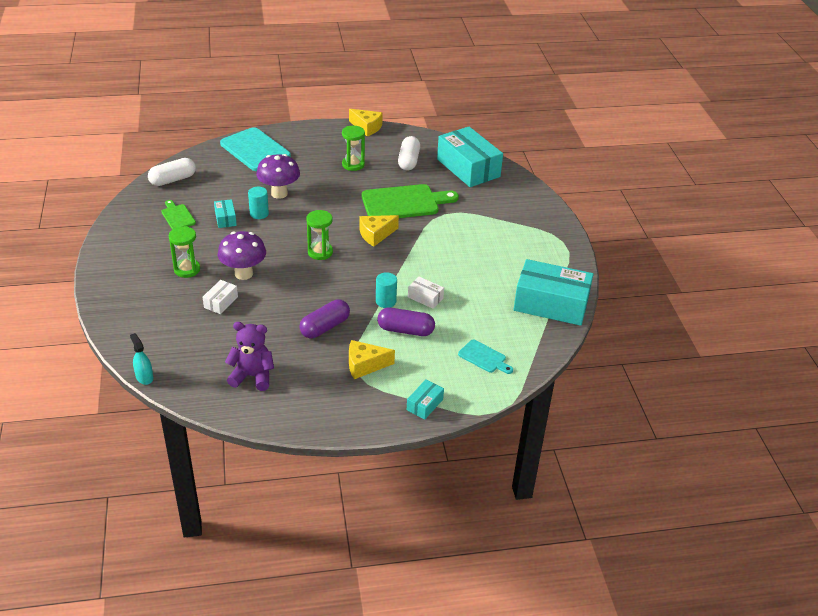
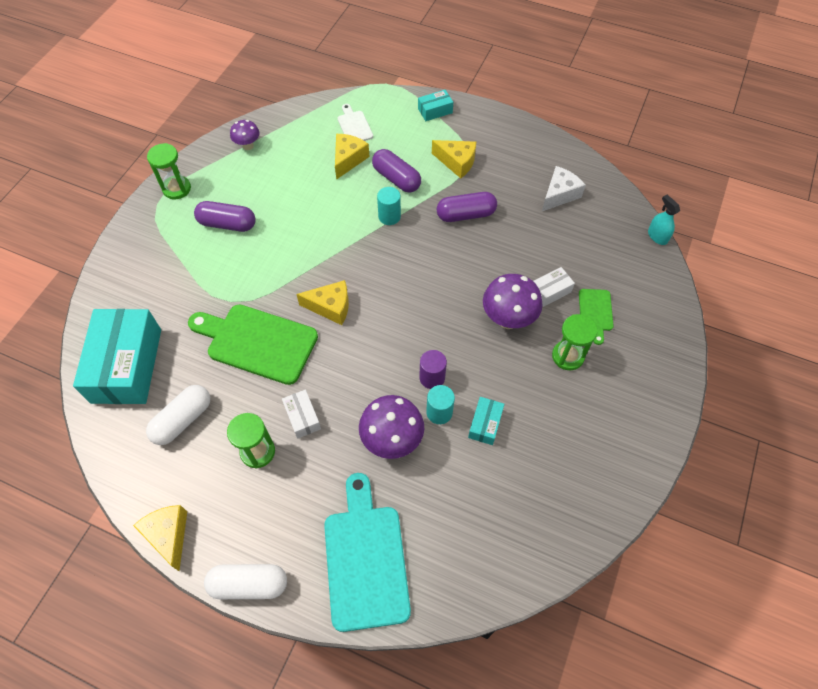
camera: 145 degrees left, 20 degrees up
turquoise spray bottle [130,333,153,385] -> turquoise spray bottle turned 150 degrees clockwise [648,195,680,245]
white capsule [148,158,196,186] -> white capsule moved to [204,564,287,599]
green cutting board [161,200,196,230] -> green cutting board moved to [579,289,614,345]
purple teddy bear [225,322,274,391] -> white cheese [542,166,586,211]
green hourglass [306,210,333,260] -> green hourglass moved to [147,143,191,199]
white box [408,277,444,309] -> white box moved to [282,389,321,439]
turquoise cutting board [458,340,513,374] -> white cutting board [338,104,373,141]
turquoise box [514,259,594,326] -> purple mushroom [230,120,260,150]
none -> purple capsule [194,201,256,232]
none -> yellow cheese [335,134,370,180]
none -> purple cylinder [419,350,447,389]

